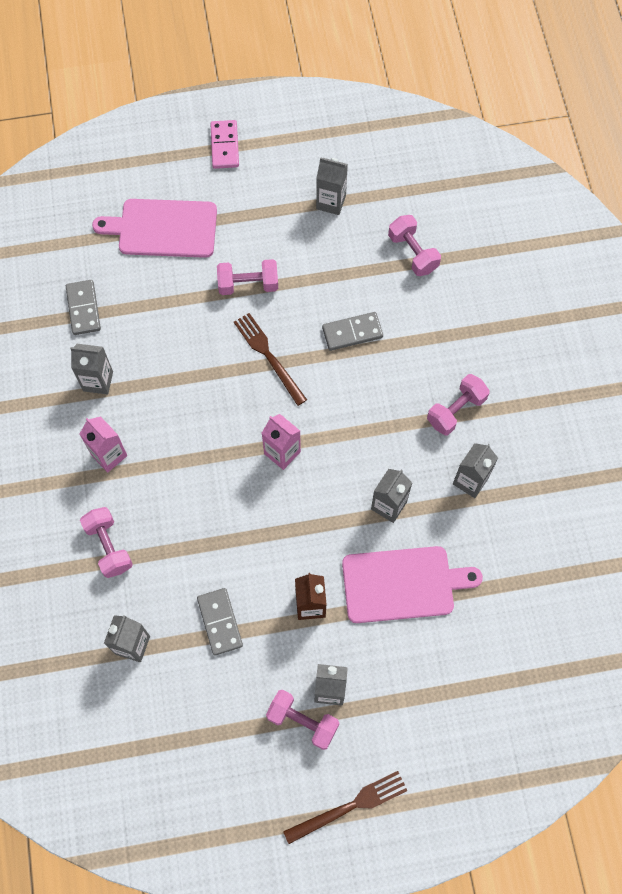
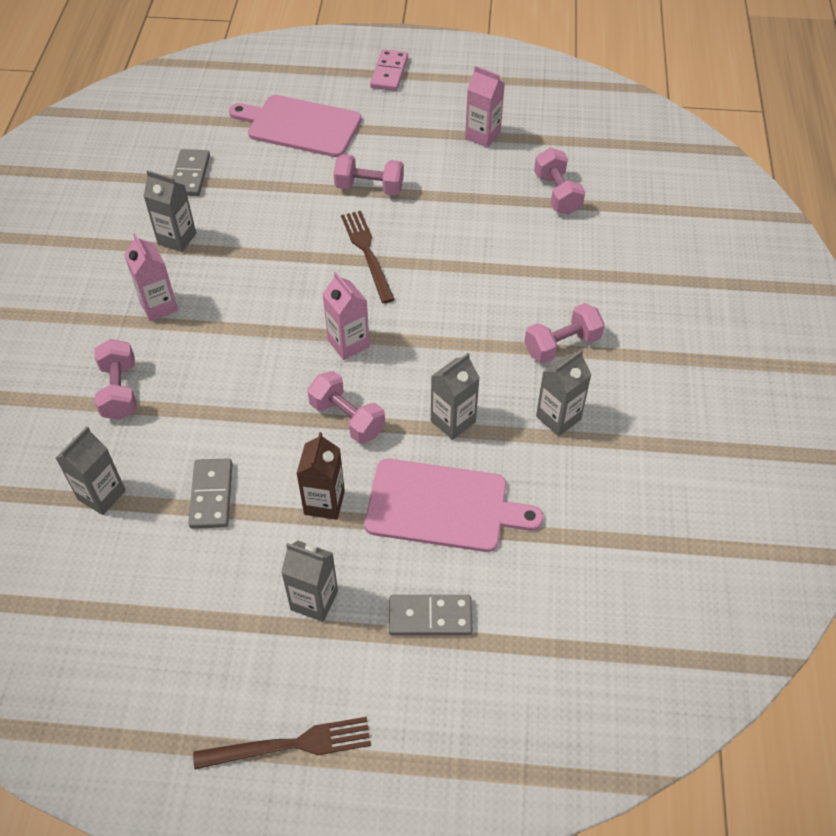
camera: 15 degrees right, 15 degrees down
pink dumbbell [266,690,339,750] -> pink dumbbell moved to [307,371,385,444]
grey carton [316,157,348,215] -> pink carton [465,66,505,148]
grey domino [322,312,383,351] -> grey domino moved to [389,595,472,636]

